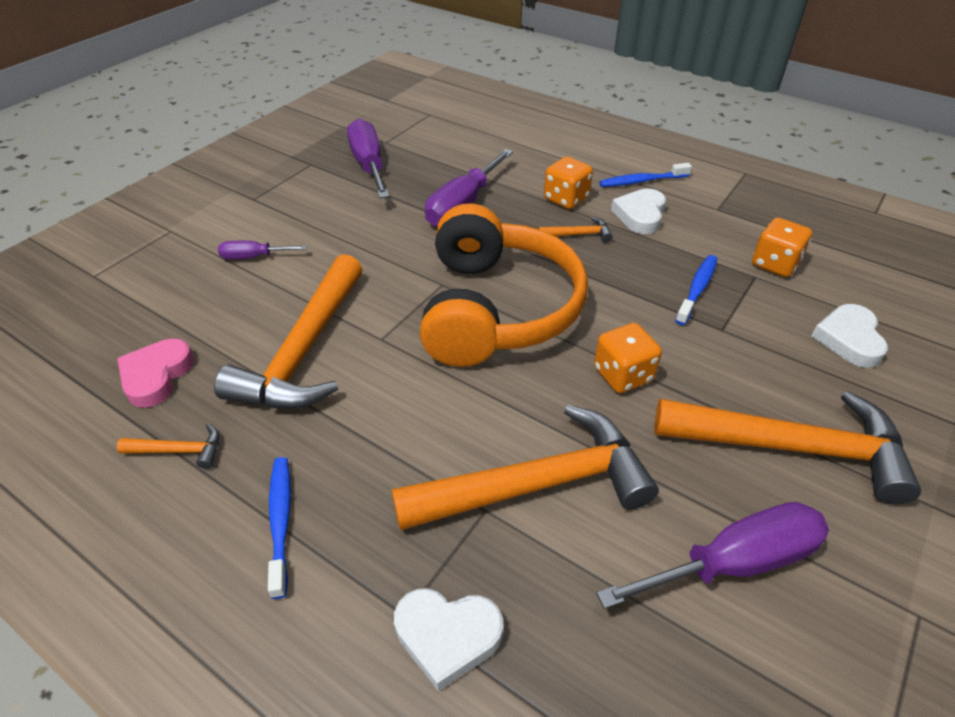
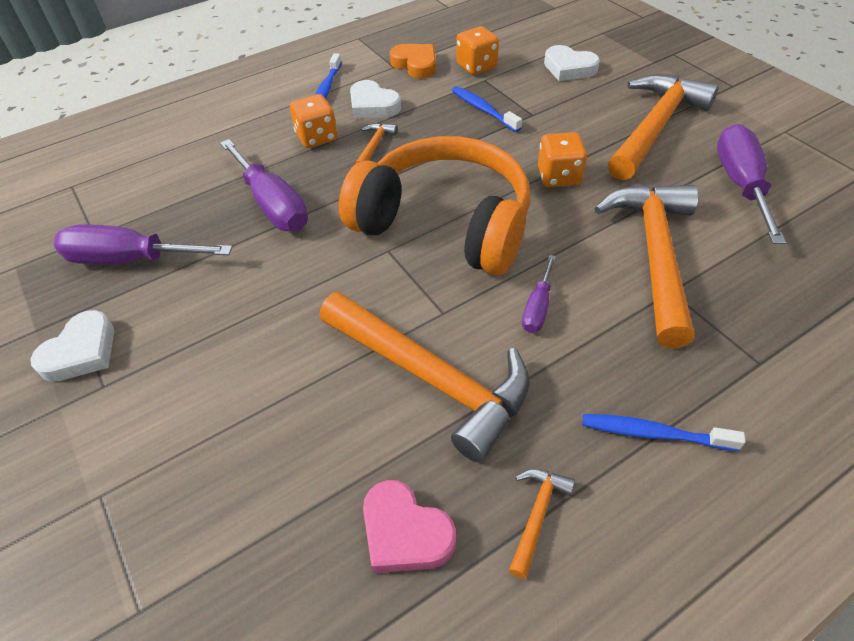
camera: 65 degrees left, 5 degrees up
purple screwdriver [218,241,307,259] -> purple screwdriver moved to [522,255,556,333]
white heart [394,588,503,691] -> white heart moved to [30,310,114,382]
none -> orange heart [390,44,436,79]

